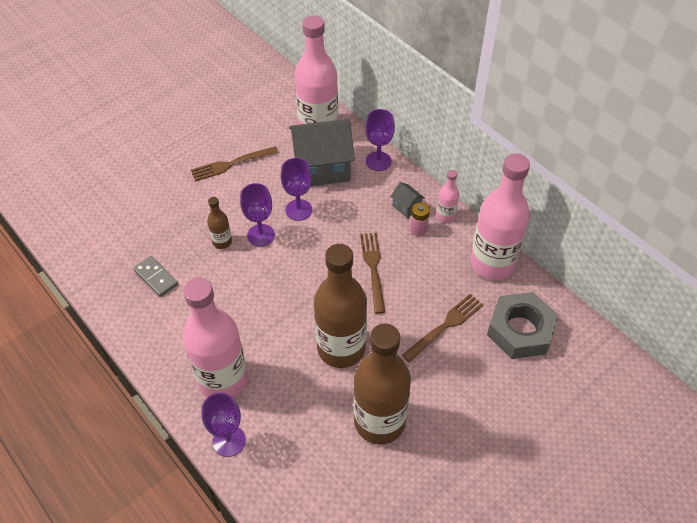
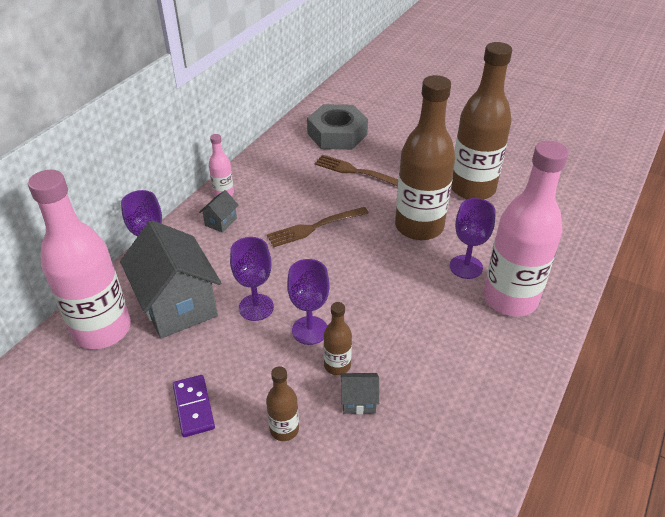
camera: 110 degrees left, 10 degrees down
grey domino [133,256,178,297] -> none
brown fork [191,146,278,181] -> purple domino [173,375,215,437]
purple goblet [201,392,246,457] -> purple goblet moved to [450,198,496,279]
pink battery [410,203,430,236] -> none
pink bottle [470,153,530,280] -> none
none -> brown bottle [266,366,299,441]
none -> grey house [341,373,379,414]

